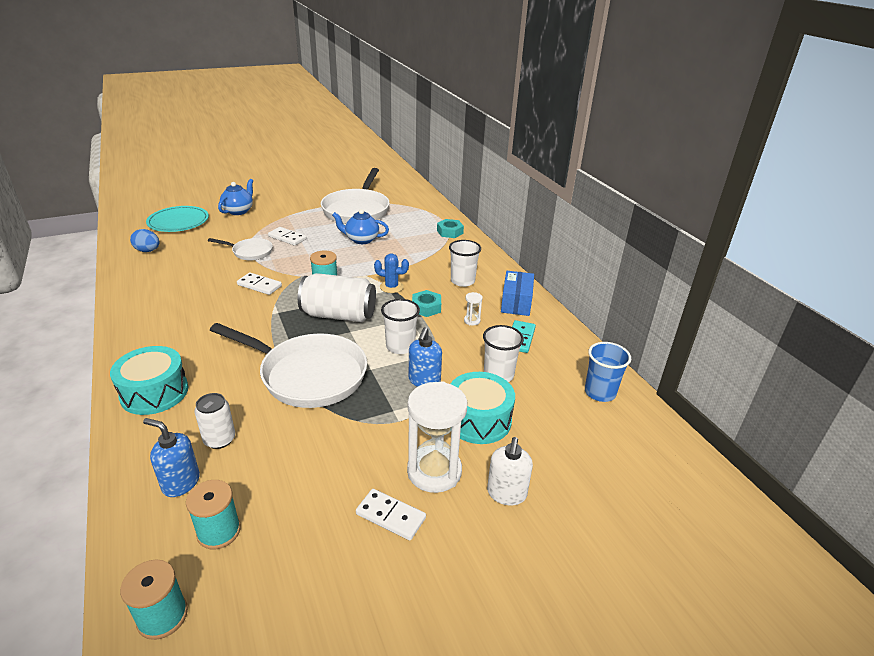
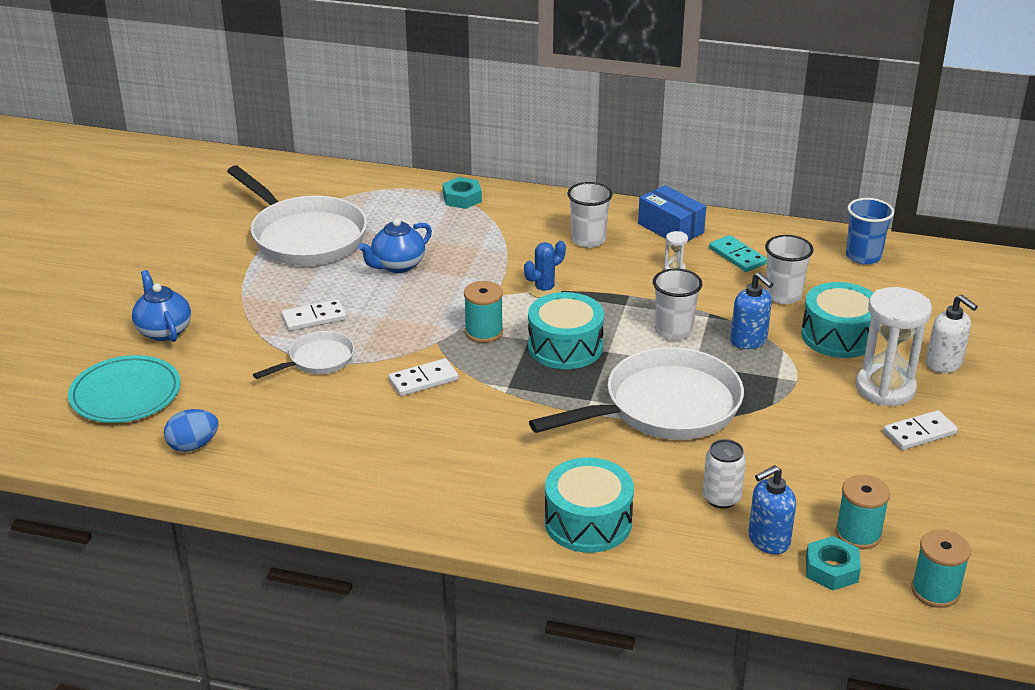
camera: 50 degrees left, 0 degrees up
white can [298,273,376,322] -> turquoise drum [528,292,604,369]
turquoise nut [412,290,441,317] -> turquoise nut moved to [806,536,861,590]

